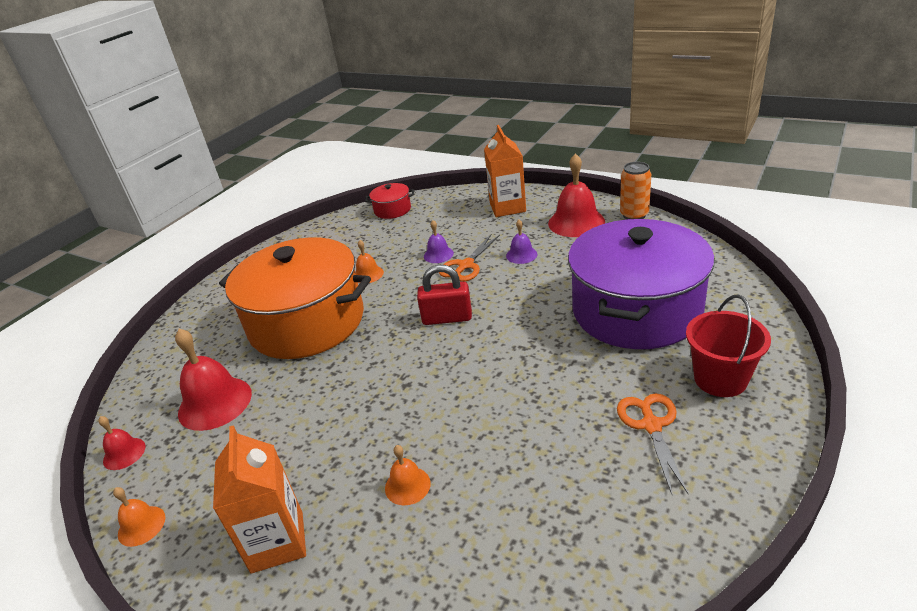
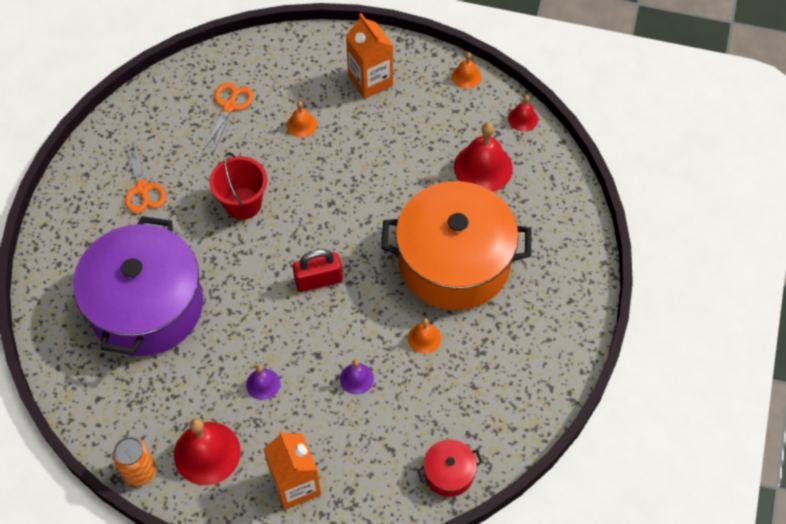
camera: 160 degrees right, 25 degrees up
orange scissors [439,234,500,282] -> orange scissors moved to [203,82,254,153]
red bucket [686,295,771,397] -> red bucket moved to [210,152,267,220]

